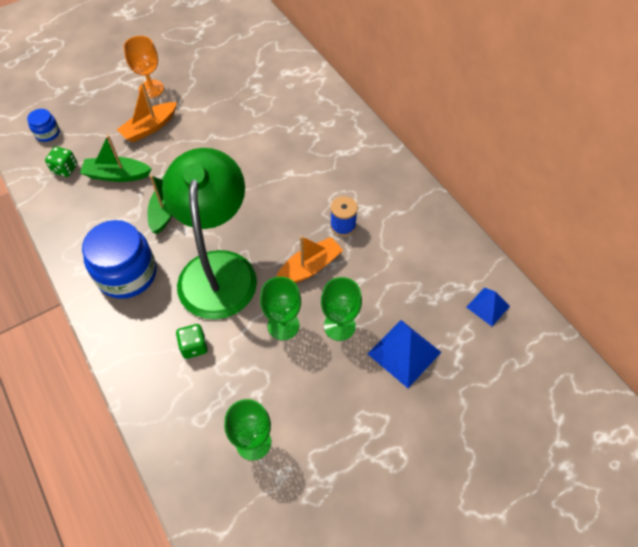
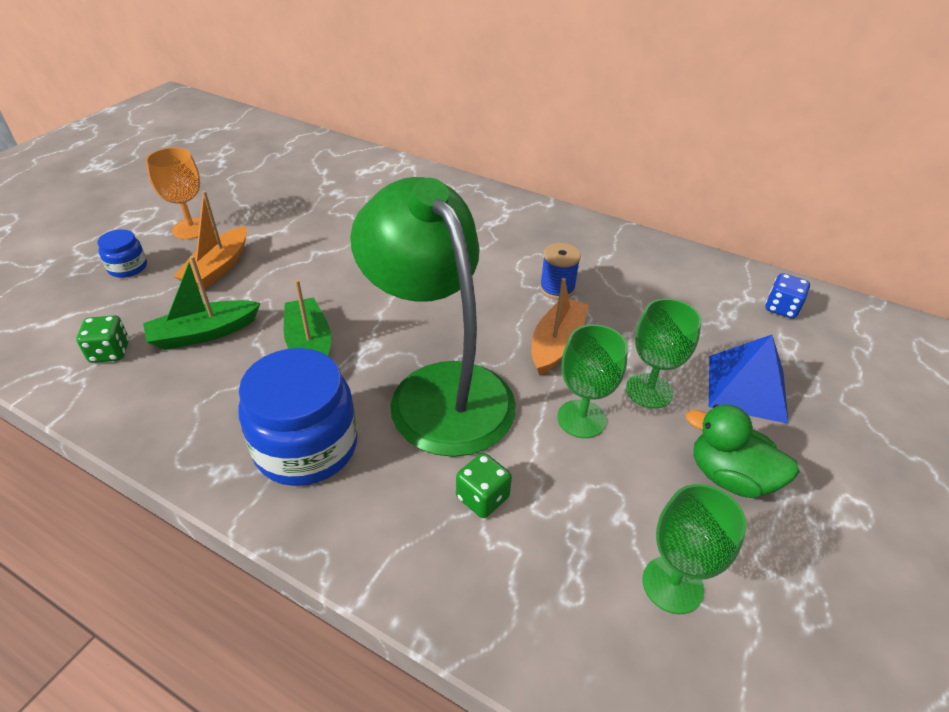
camera: 30 degrees left, 15 degrees down
blue jar [27,109,60,142] -> blue jar moved to [97,229,147,278]
blue pyramid [466,287,510,326] -> blue dice [765,273,810,319]
none -> green duck [686,404,800,498]

